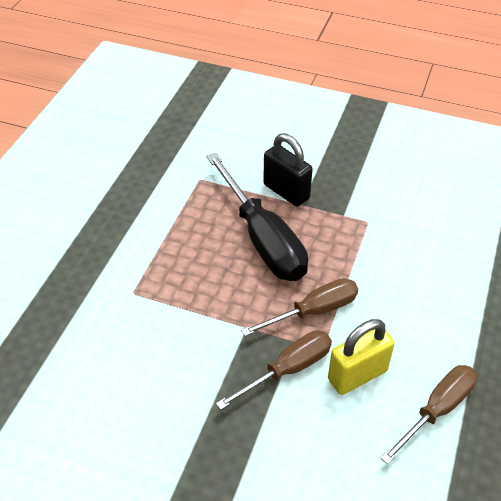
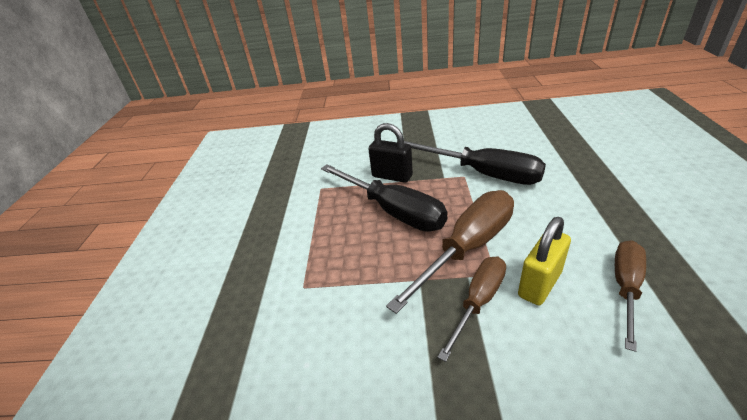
camera: 15 degrees left, 10 degrees down
brown screwdriver [241,278,358,336] -> brown screwdriver [386,190,514,314], size x1.61
none -> black screwdriver [404,141,546,185]

